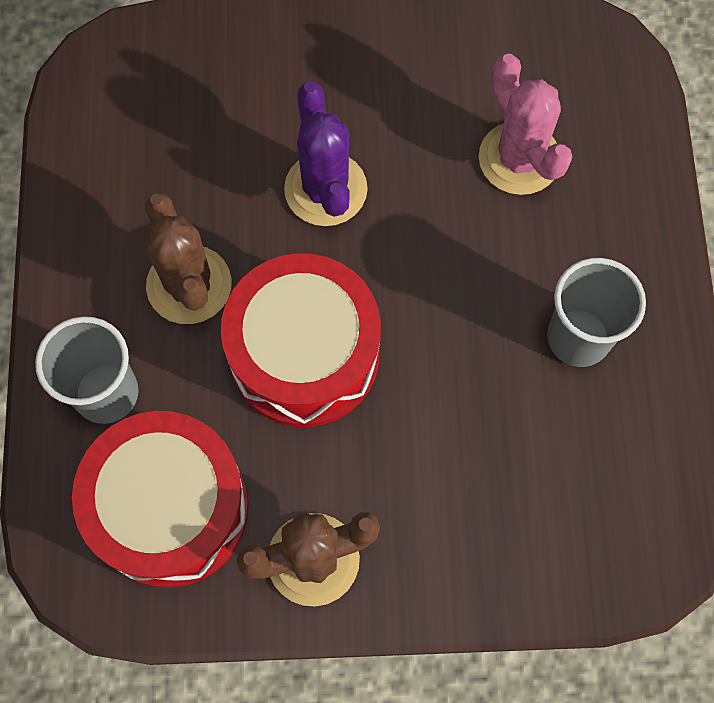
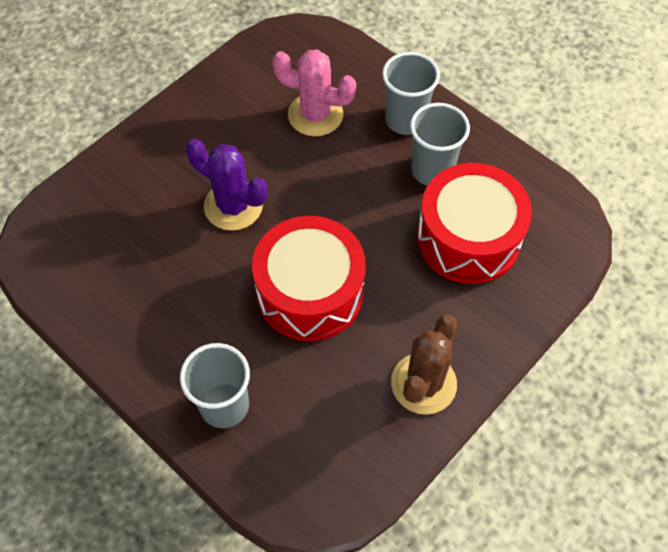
camera: 45 degrees left, 10 degrees down
red drum [72,411,249,588] -> red drum moved to [417,163,532,284]
brown cactus [145,193,232,324] -> none
none -> grey cup [382,52,440,135]

